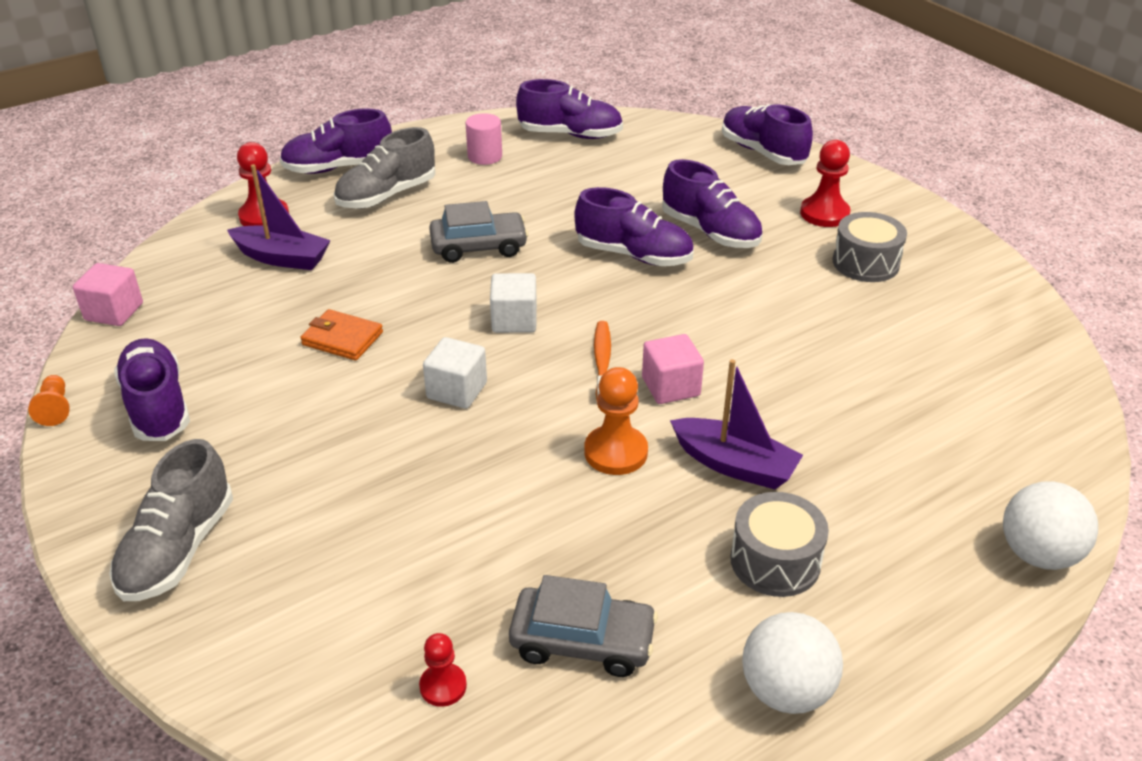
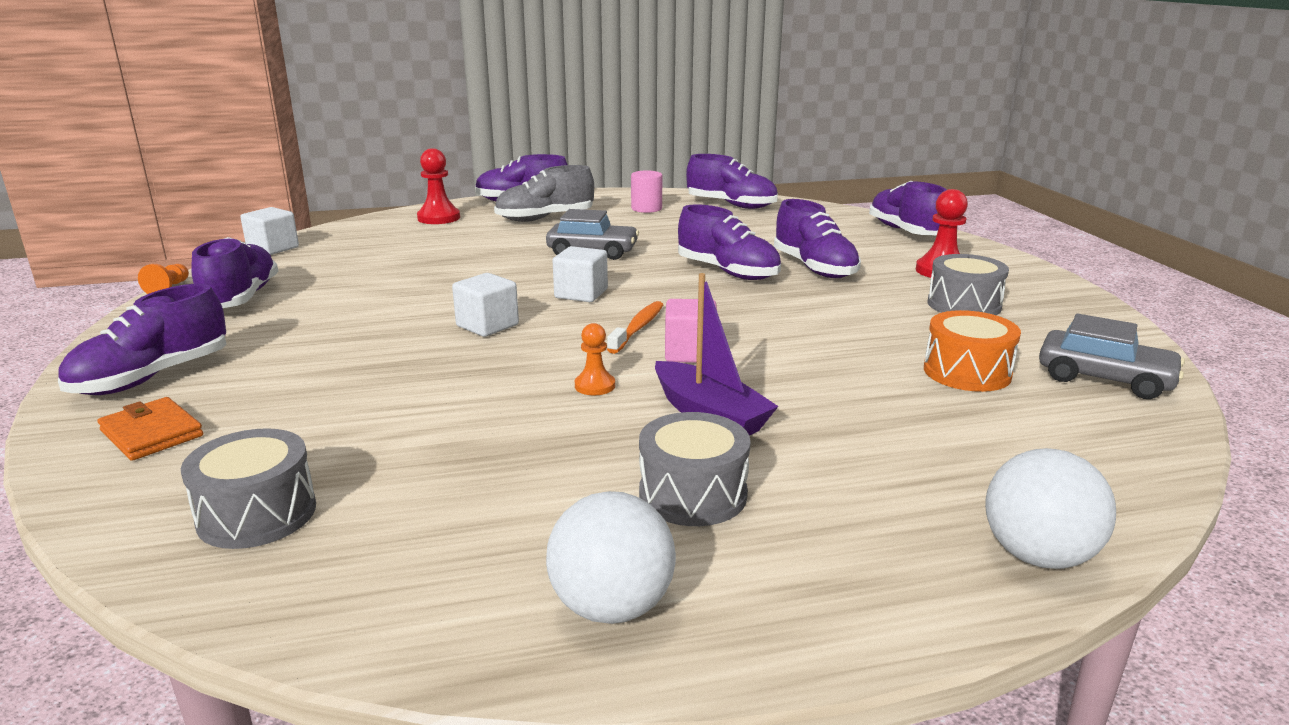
camera: 20 degrees right, 15 degrees down
pink cube [73,263,143,326] -> white cube [240,207,299,255]
grey shoe [109,439,233,601] -> purple shoe [58,283,227,395]
purple boat [227,164,331,270] -> none
orange wallet [300,309,383,361] -> orange wallet moved to [98,397,203,461]
red pawn [419,633,467,707] -> grey drum [181,428,316,549]
grey car [509,575,658,677] -> grey car moved to [1039,314,1185,399]
orange pawn [584,367,648,475] -> orange pawn [575,323,615,395], size x0.60
none -> orange drum [924,310,1021,392]

